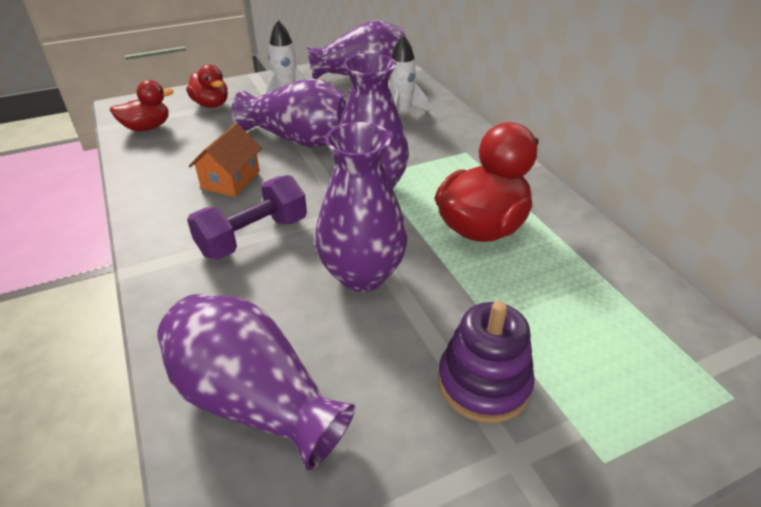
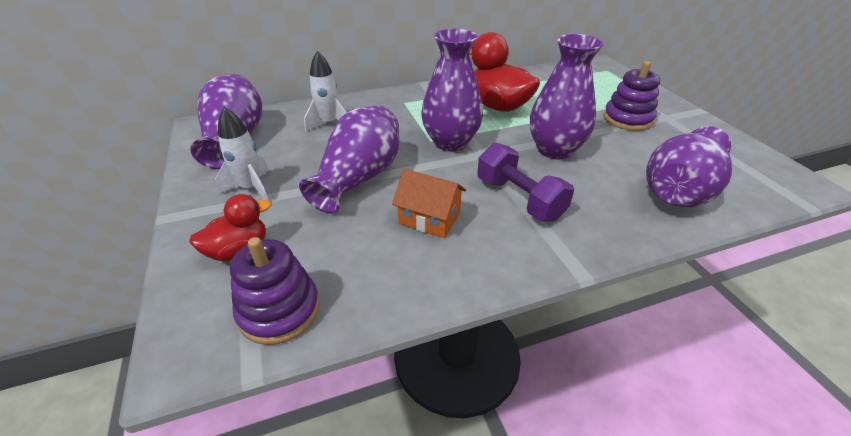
camera: 85 degrees left, 0 degrees up
red duck [110,80,174,131] -> purple stacking toy [230,237,320,345]

